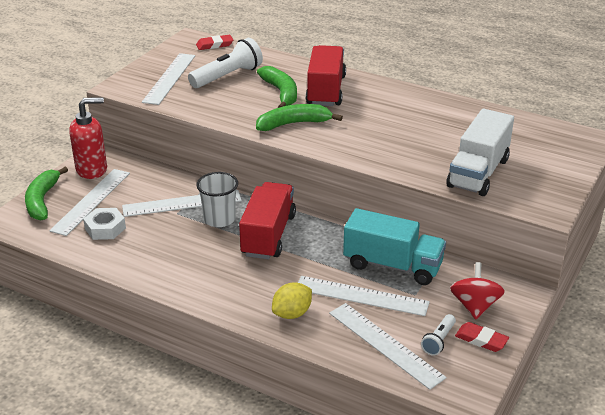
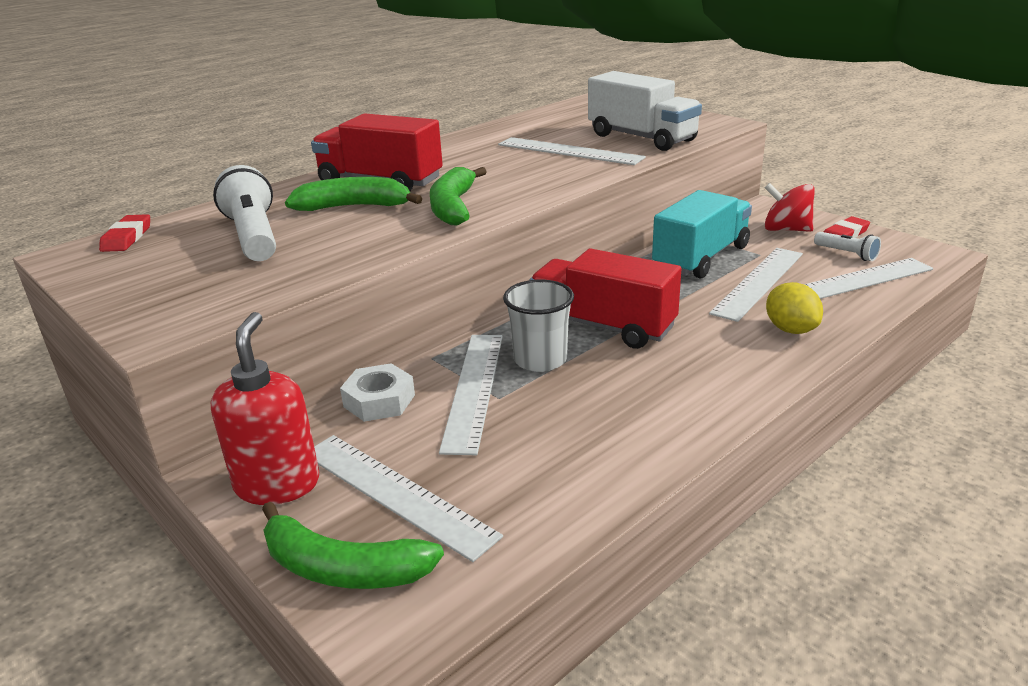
camera: 70 degrees left, 5 degrees down
white nut [83,208,126,240] -> white nut moved to [340,363,415,422]
white ruler [142,53,195,105] -> white ruler moved to [498,137,646,165]

